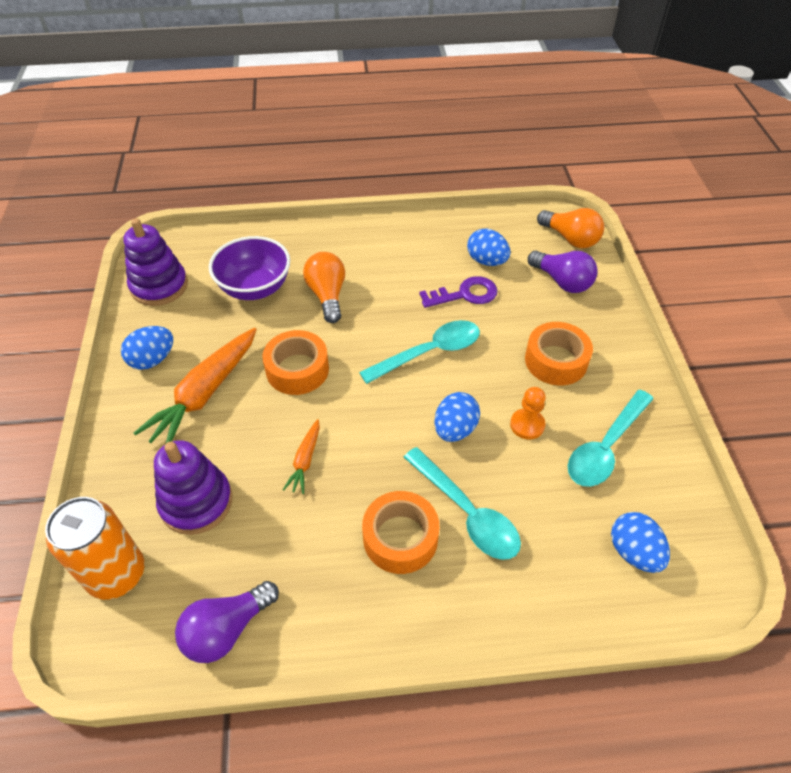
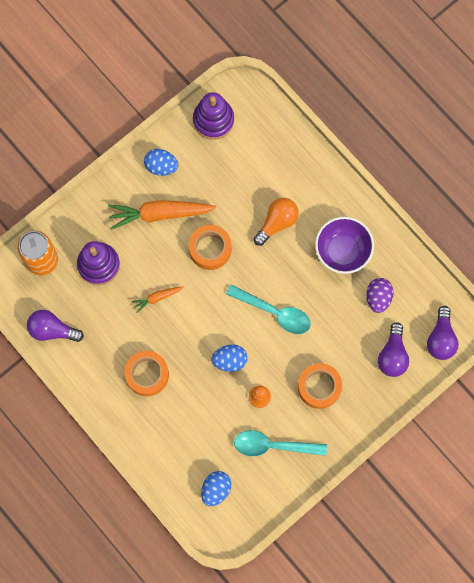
camera: 55 degrees right, 25 degrees up
purple bowl [209,236,290,300] -> purple bowl moved to [315,217,374,274]
turquoise spoon [404,447,521,560] -> none
purple key [419,276,497,308] -> none
blue egg [467,228,511,266] -> purple egg [366,278,394,313]
orange light bulb [537,208,604,248] -> purple light bulb [427,306,459,360]

